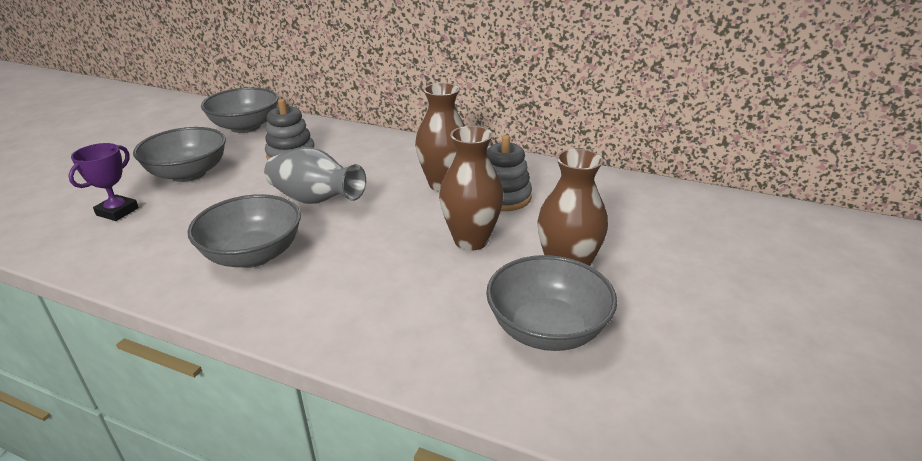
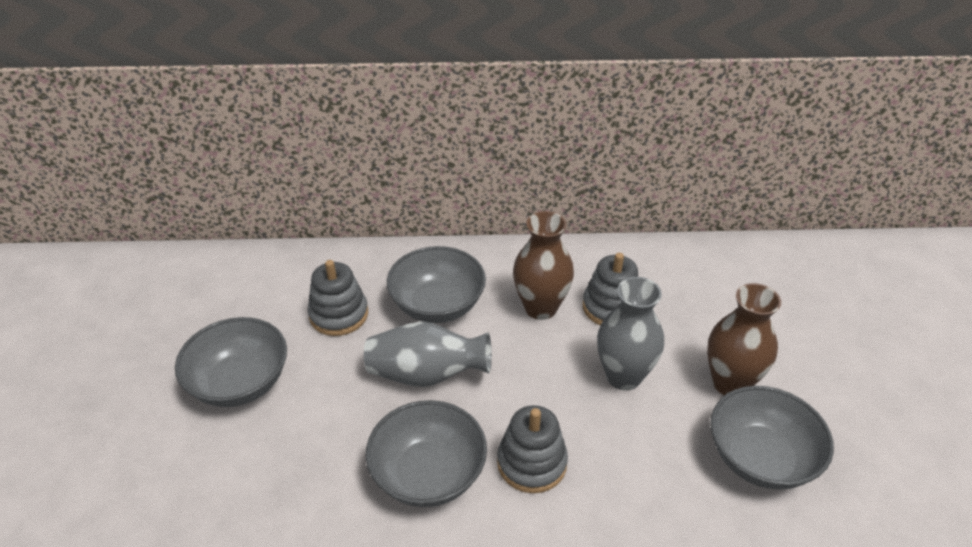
camera: 25 degrees left, 10 degrees up
purple trophy [68,143,139,221] -> none
grey bowl [201,87,278,133] -> grey bowl moved to [387,246,486,323]
brown vase [439,126,504,251] -> grey vase [597,277,664,390]
none -> grey stacking toy [497,405,568,493]

